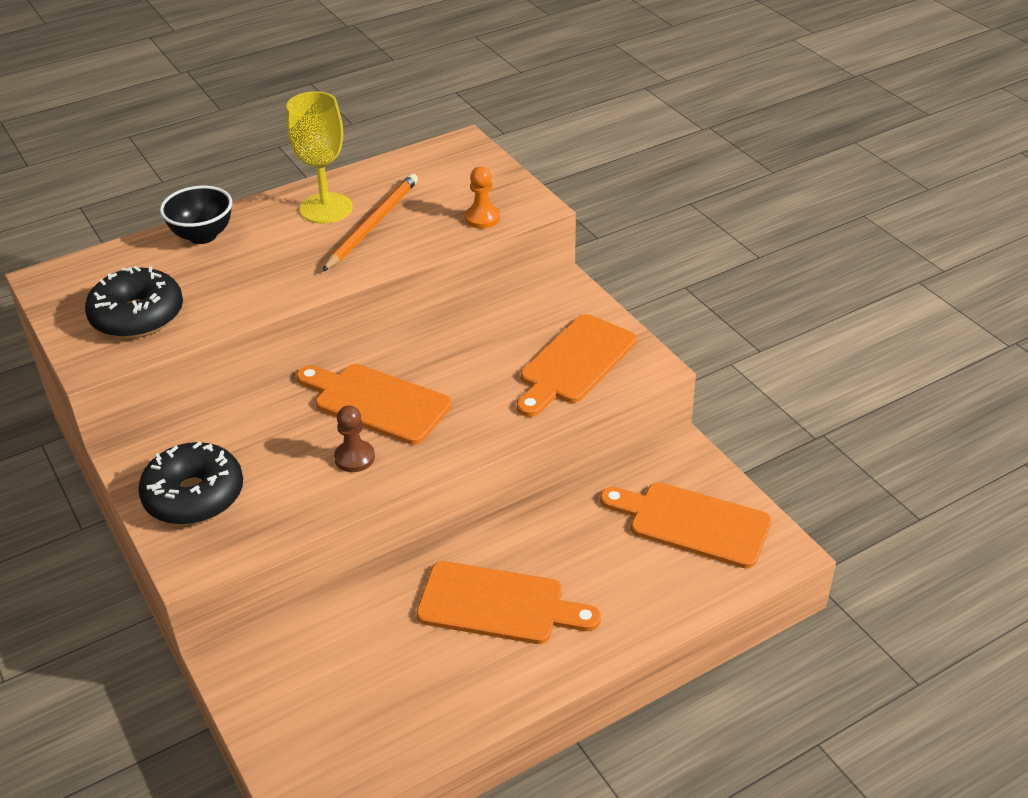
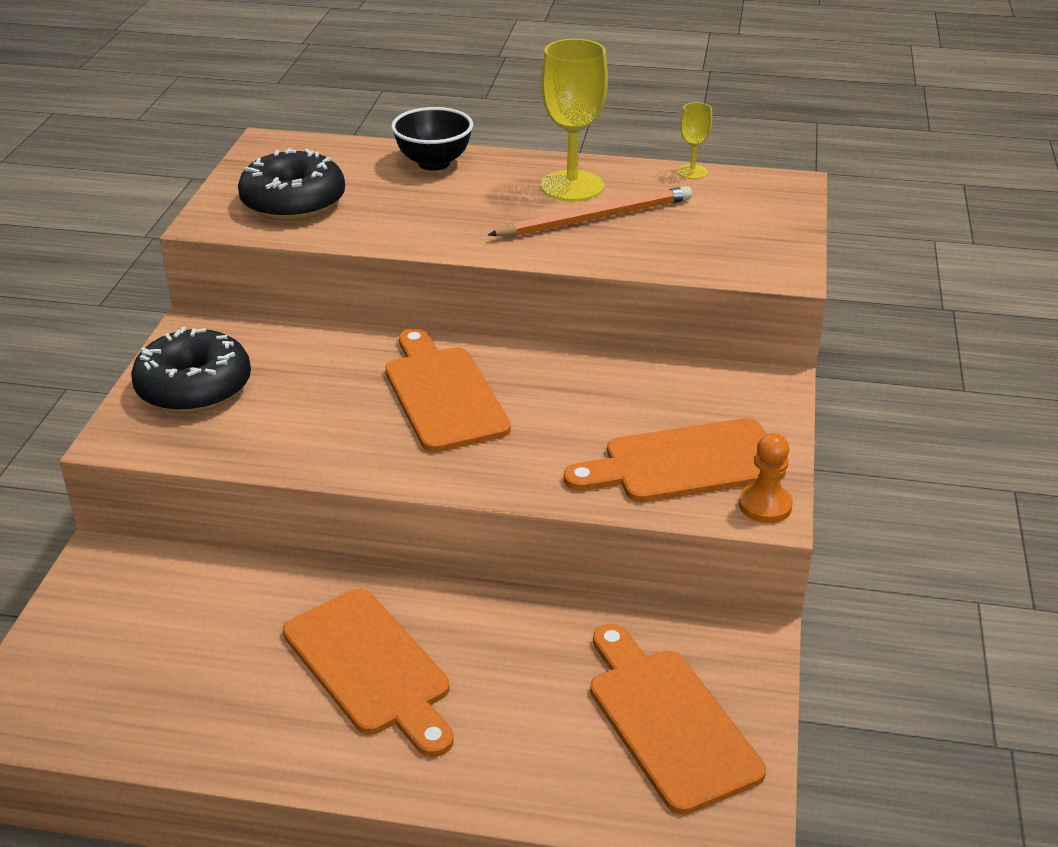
camera: 40 degrees right, 5 degrees down
brown pawn [334,405,375,472] -> none
orange pawn [465,167,500,229] -> orange pawn moved to [739,433,793,523]
none -> yellow goblet [677,102,712,179]

